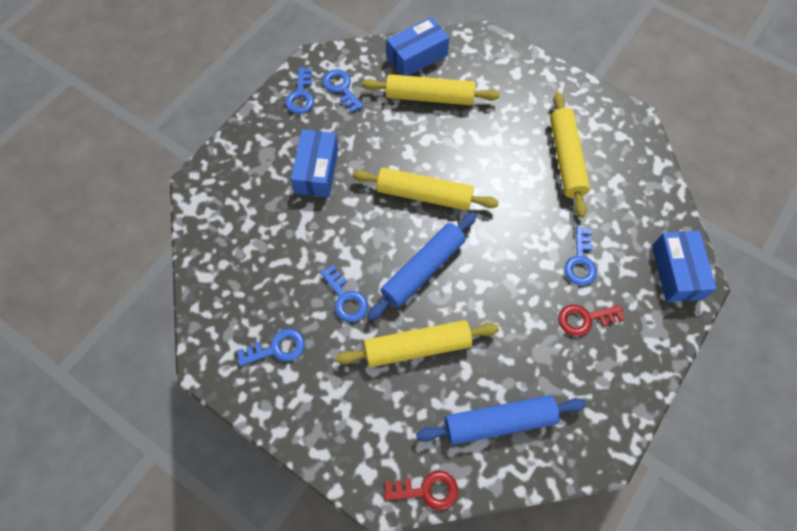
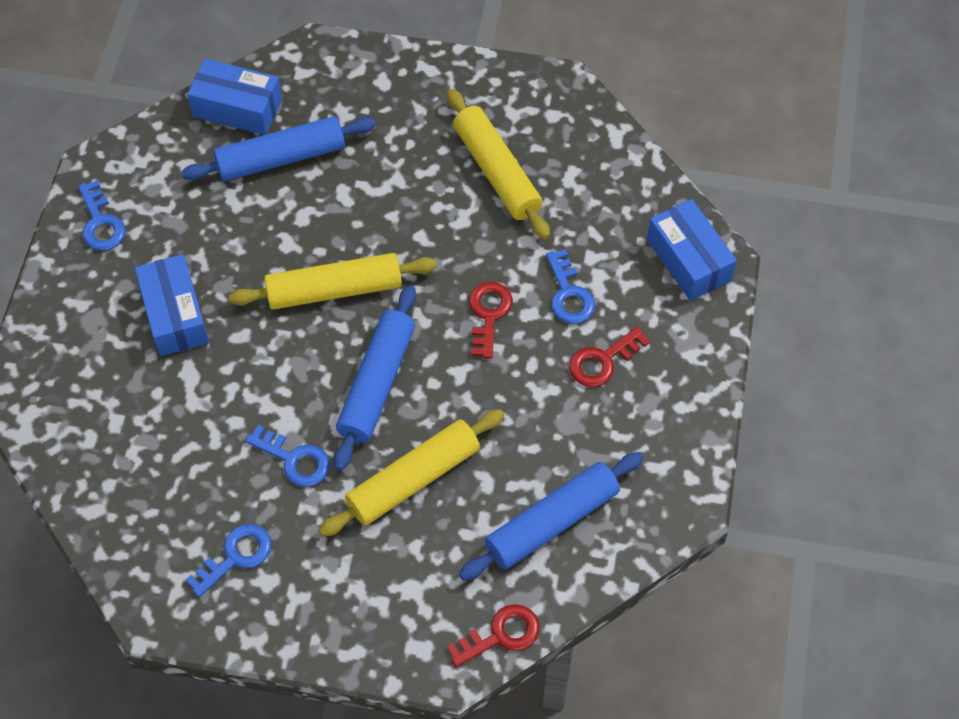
camera: 25 degrees left, 5 degrees down
blue key [322,69,364,113] -> none
yellow rolling pin [362,74,500,105] -> blue rolling pin [181,116,376,181]
blue box [387,17,450,76] -> blue box turned 75 degrees clockwise [187,58,282,135]
none -> red key [469,282,513,359]

